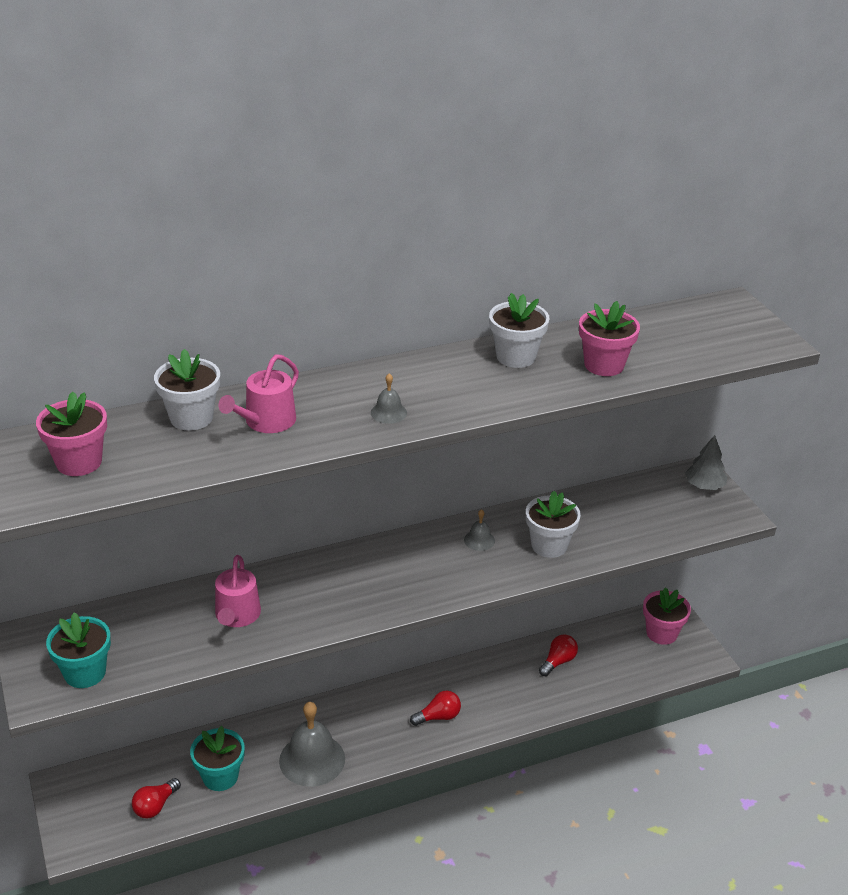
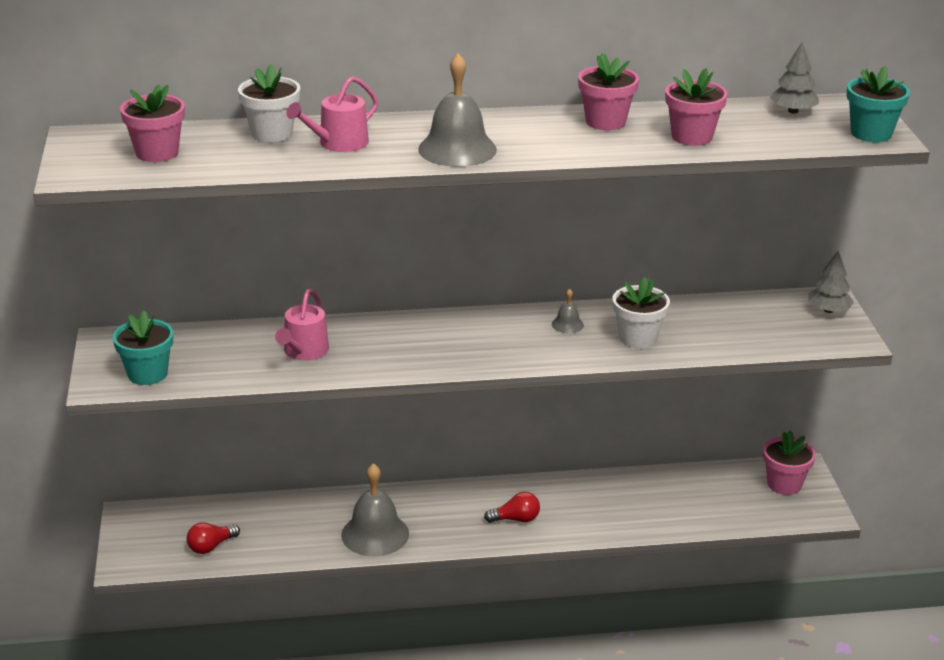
camera: 15 degrees right, 5 degrees down
turquoise flower pot [190,726,245,791] -> turquoise flower pot moved to [847,66,910,142]
grey bell [371,373,407,424] -> grey bell [418,53,497,167], size x2.19
white flower pot [489,293,550,368] -> pink flower pot [578,53,639,130]
red light bulb [539,634,578,676] -> none
none -> grey tree [770,42,819,114]

